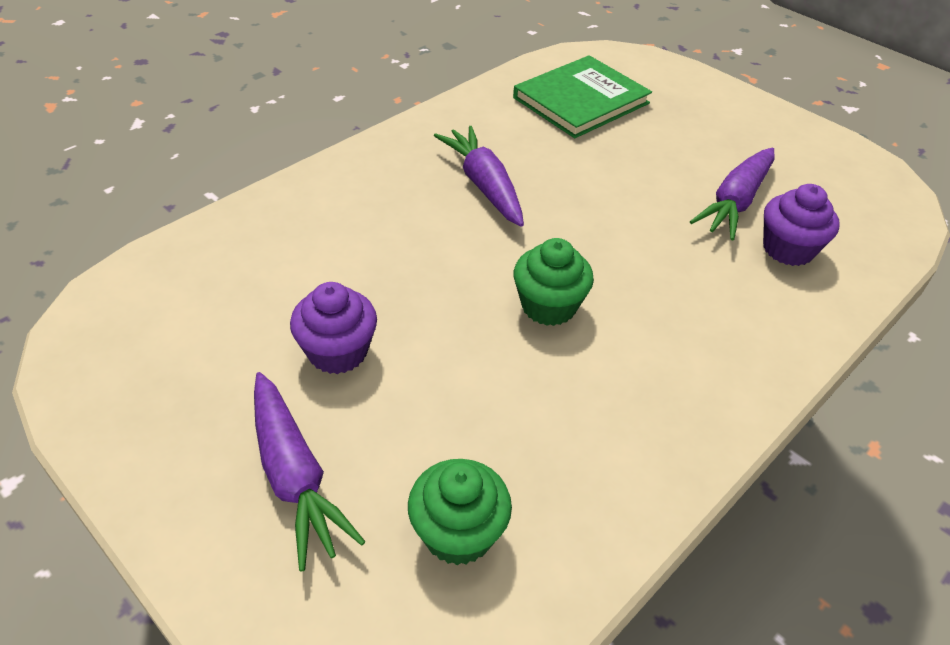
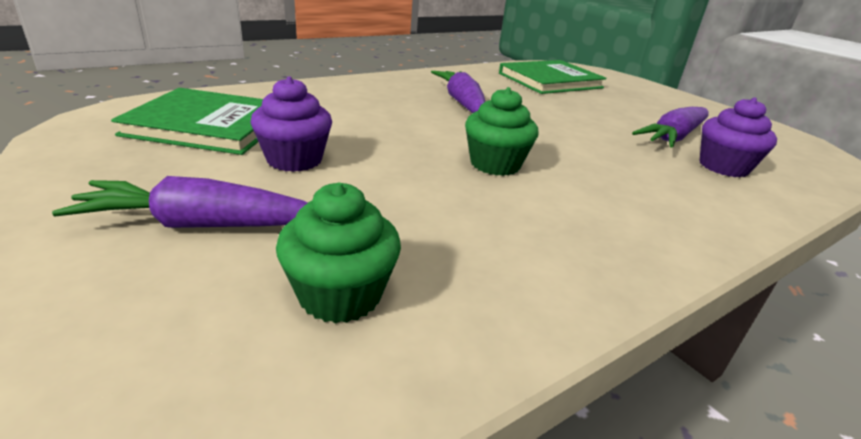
camera: 10 degrees right, 15 degrees down
purple carrot [254,372,366,571] -> purple carrot turned 105 degrees clockwise [52,176,308,228]
none -> green book [111,88,263,155]

